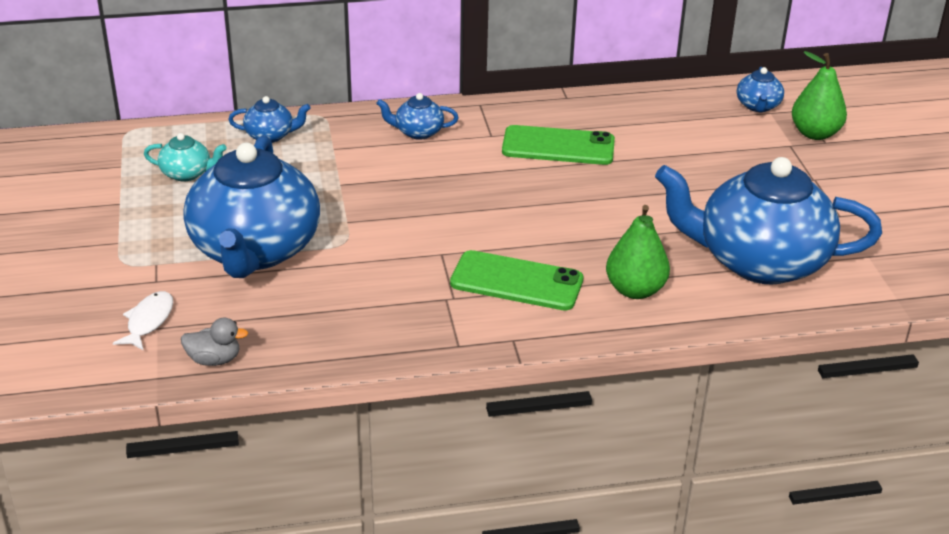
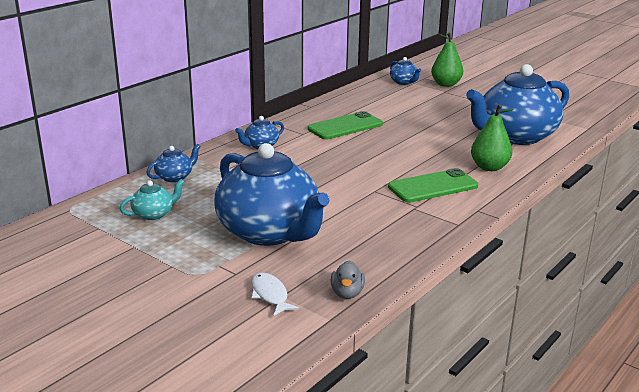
camera: 40 degrees left, 10 degrees down
grey duck [181,317,248,366] -> grey duck turned 135 degrees clockwise [331,260,365,299]

